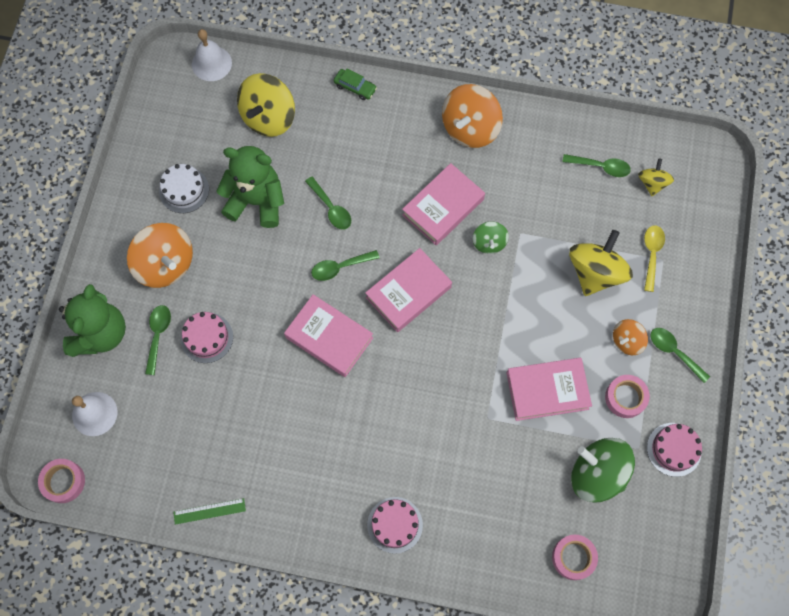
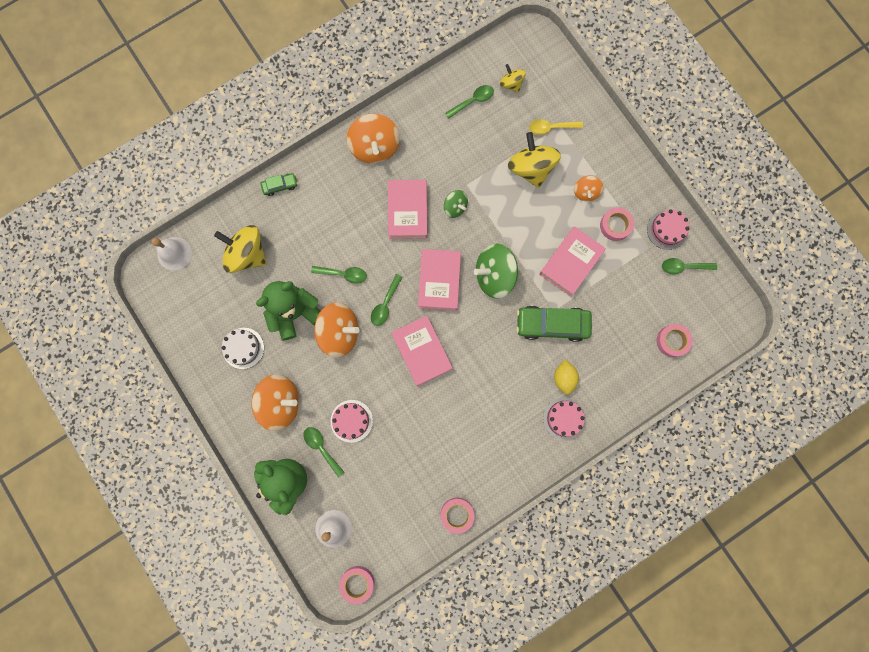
camera: 45 degrees left, 10 degrees up
green ruler [173,498,246,525] -> pink tape [441,498,474,534]
yellow spinning top [237,73,295,137] -> yellow spinning top turned 135 degrees clockwise [214,225,267,273]
pink book [284,294,373,377] -> pink book turned 75 degrees clockwise [391,315,453,386]
green spinning top [571,438,635,503] -> green spinning top moved to [474,244,518,299]
yellow spoon [644,225,665,292] -> yellow spoon turned 60 degrees counterclockwise [529,119,583,135]
green spoon [650,328,710,383] -> green spoon moved to [662,258,717,274]
none -> orange spinning top [314,302,360,358]
none -> green car [516,306,592,342]
none -> yellow lemon [554,360,579,395]

